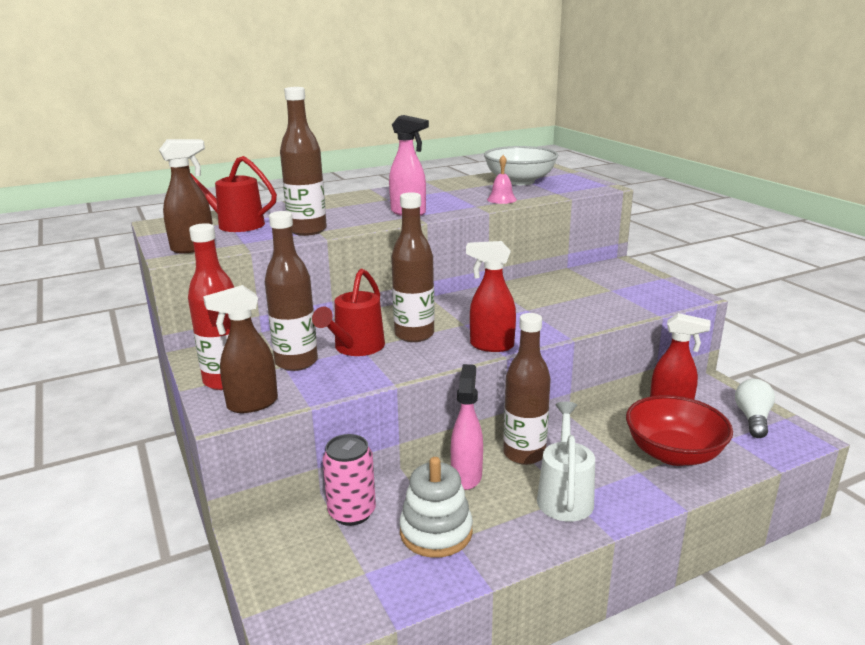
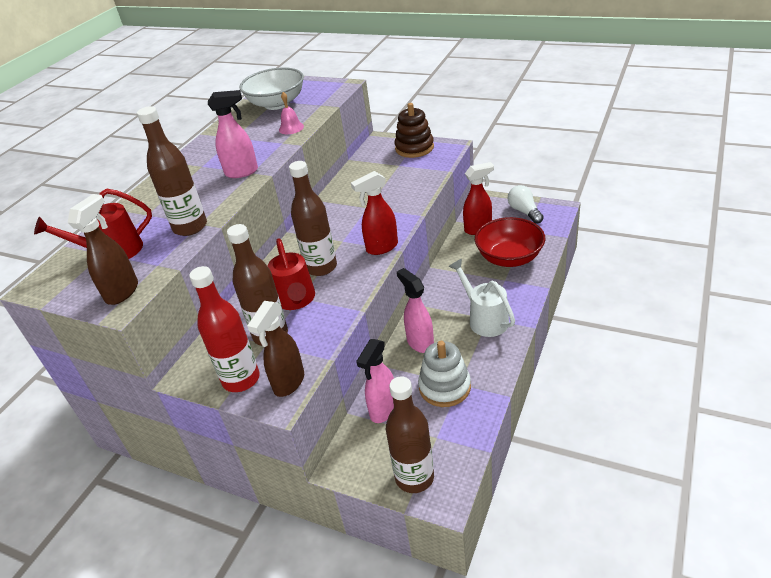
camera: 35 degrees left, 15 degrees up
pink can [322,434,376,526] -> pink spray bottle [356,339,394,423]
brown bottle [503,313,551,465] -> brown bottle moved to [386,376,434,493]
none -> brown stacking toy [395,103,434,158]

